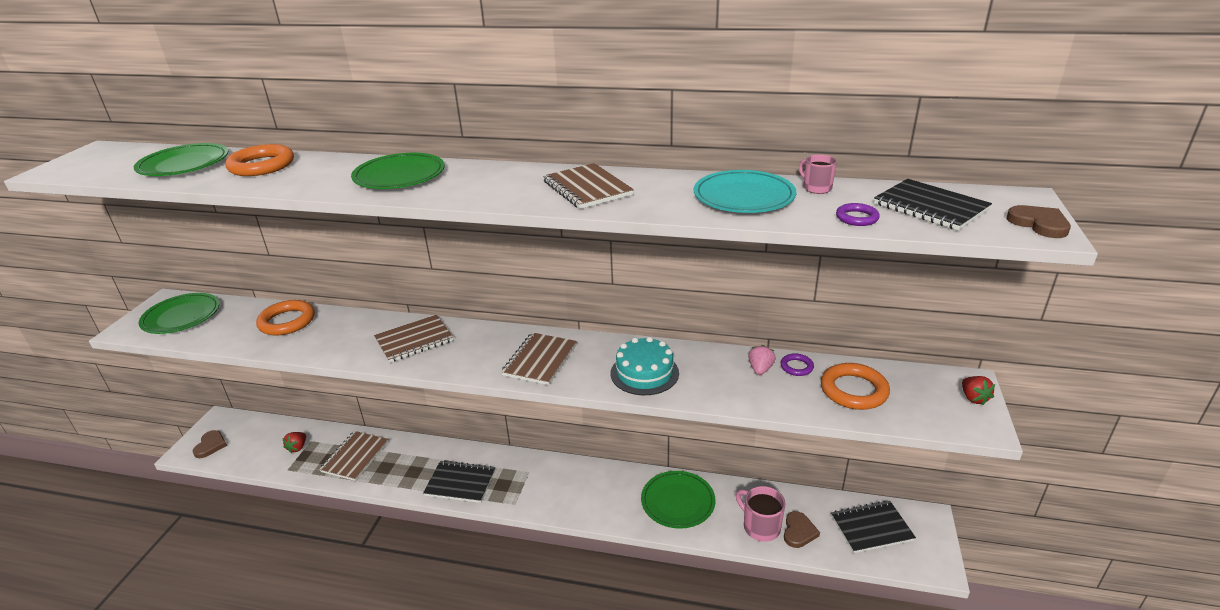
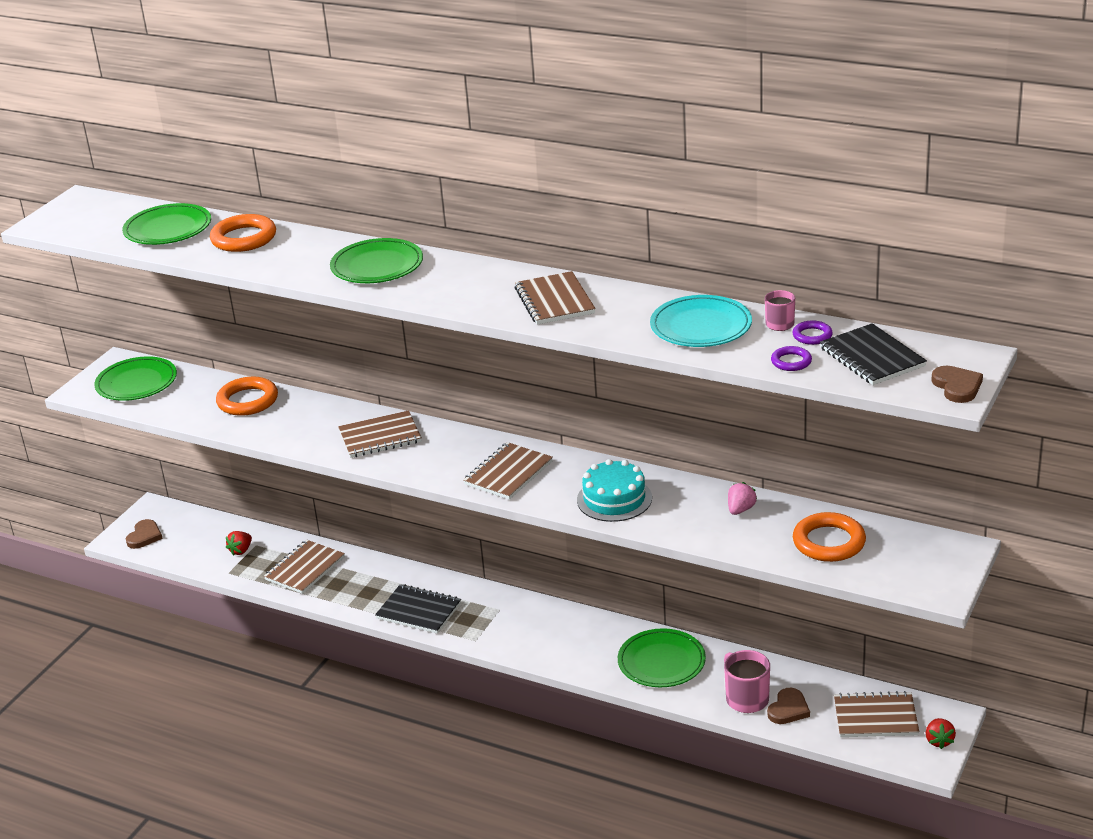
camera: 15 degrees right, 0 degrees up
purple ring [780,353,814,376] -> purple ring moved to [792,321,833,345]
black notebook [831,501,916,553] -> brown notebook [834,691,919,737]
red strawberry [962,376,995,405] -> red strawberry moved to [926,718,956,749]

